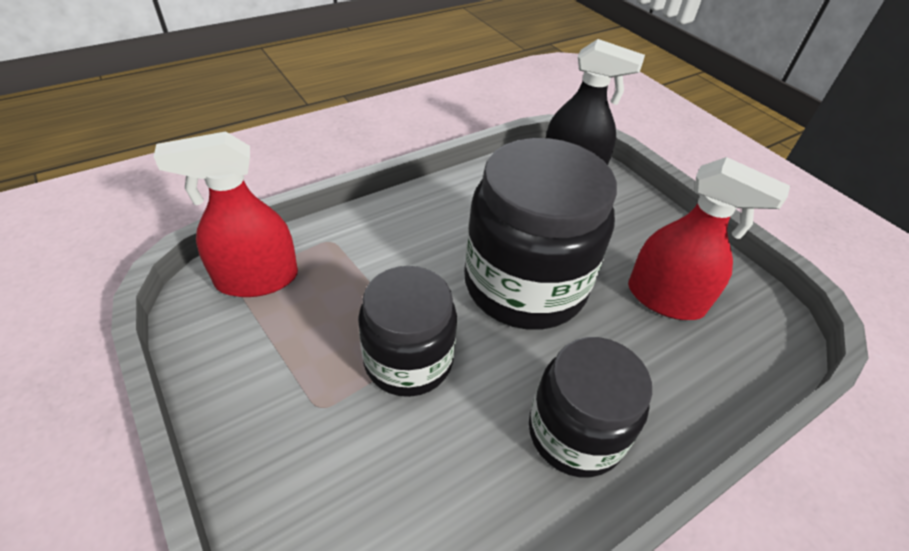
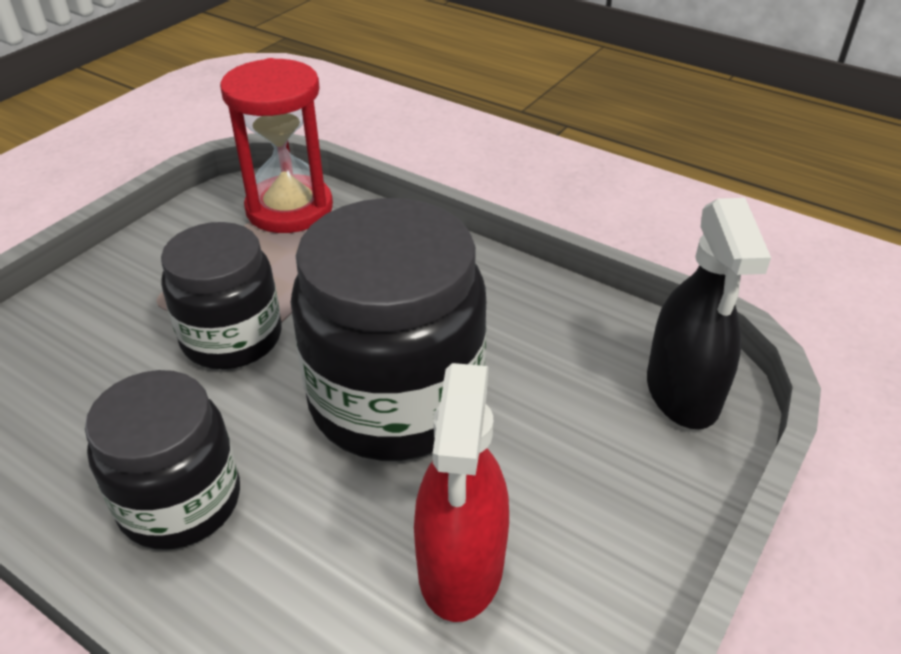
camera: 70 degrees right, 5 degrees down
red spray bottle [154,131,298,297] -> red hourglass [220,58,333,233]

